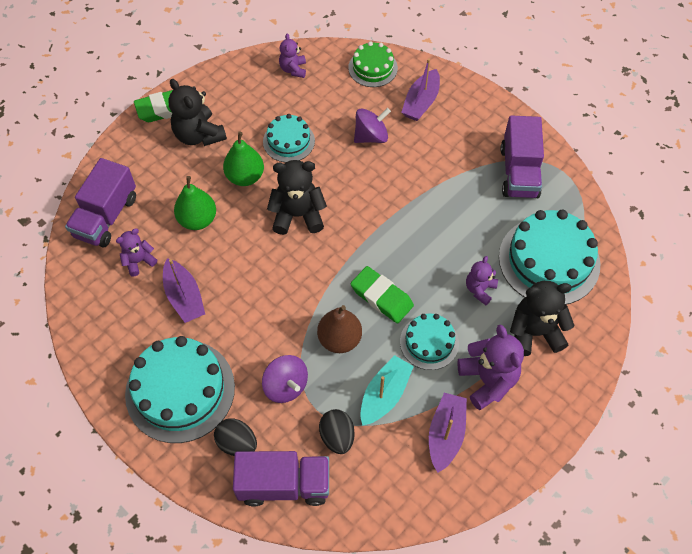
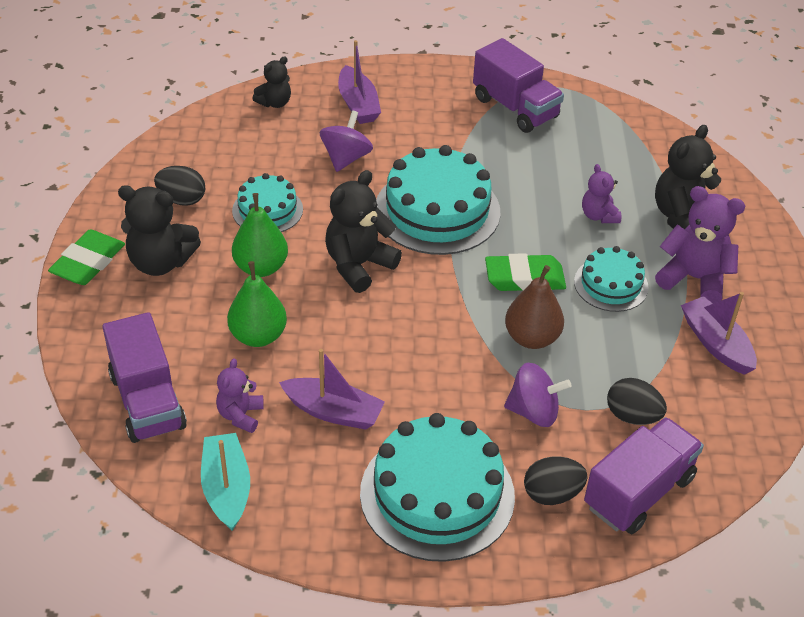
camera: 45 degrees left, 15 degrees down
purple teddy bear [279,33,306,78] -> none
green cake [348,41,398,87] -> black teddy bear [252,56,291,108]
turquoise boat [360,355,414,426] -> turquoise boat moved to [201,433,250,531]
turquoise cake [499,210,600,305] -> turquoise cake moved to [376,145,500,255]
none -> black egg [154,166,205,206]

